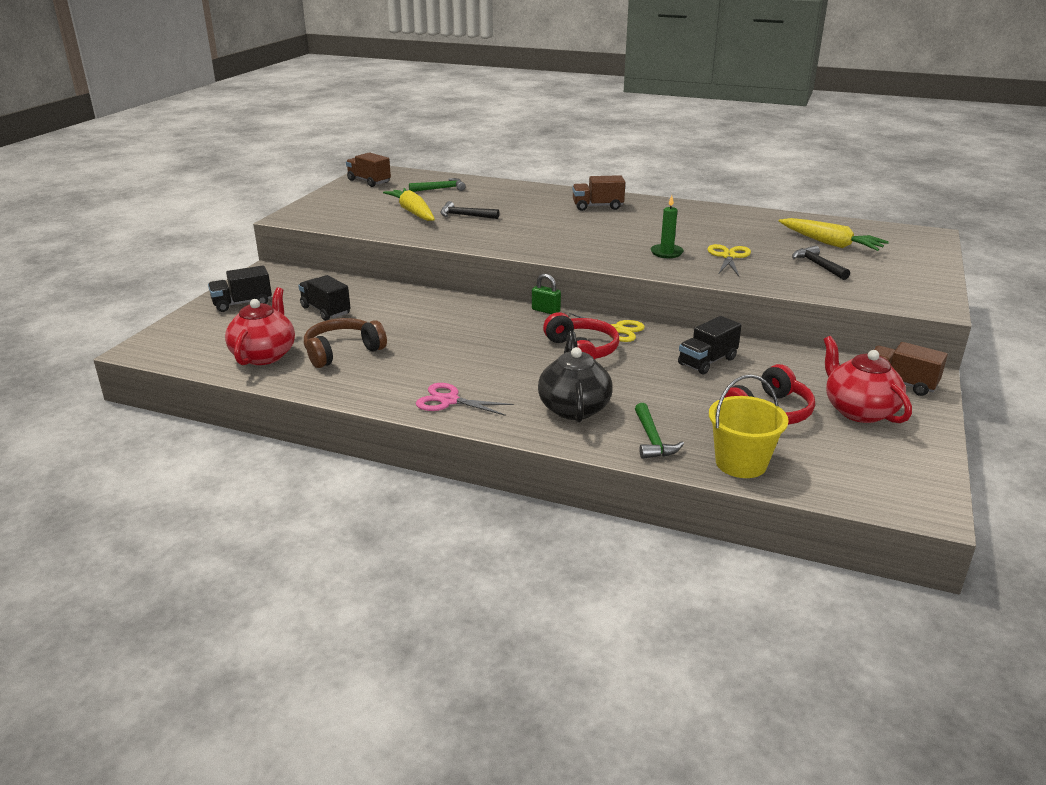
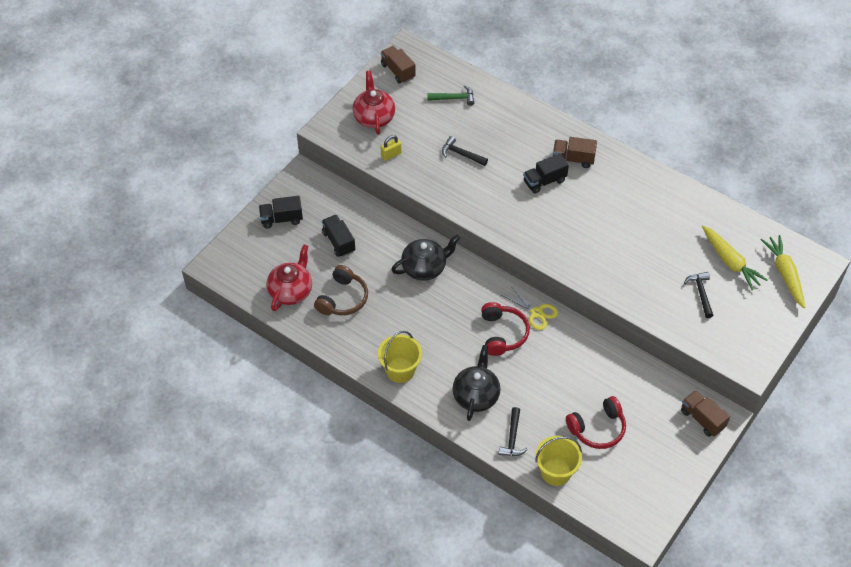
camera: 15 degrees right, 25 degrees up
brown headphones [304,318,387,368] -> brown headphones turned 135 degrees clockwise [314,265,368,315]
yellow carrot [383,188,435,221] -> yellow carrot moved to [761,235,805,308]
pink scissors [416,383,514,416] -> yellow bucket [378,331,422,383]
green padlock [532,274,561,314] -> none
green hammer [635,403,684,459] -> black hammer [499,407,528,456]
green candle [651,195,684,258] -> none
black truck [678,316,742,375] -> black truck moved to [523,153,569,194]
yellow scissors [708,244,751,276] -> none
red teapot [823,336,912,423] -> red teapot moved to [353,71,395,134]
none -> yellow padlock [381,135,402,161]
none -> black teapot [391,235,460,281]

